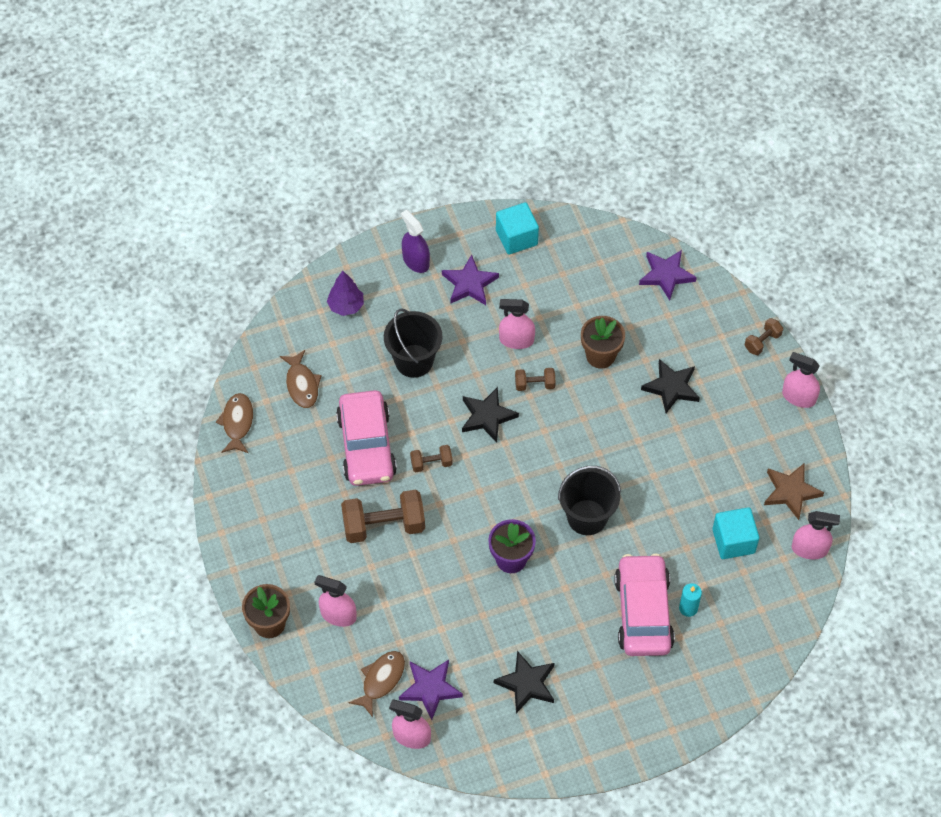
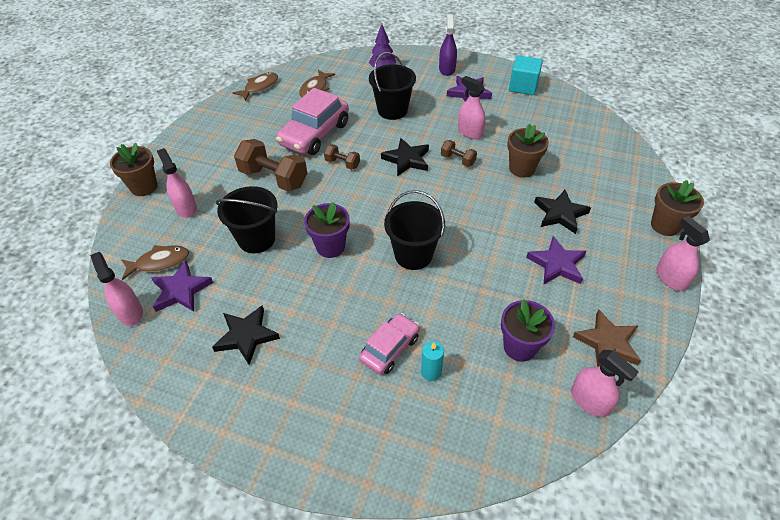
camera: 40 degrees right, 10 degrees down
pink car [614,553,675,656] -> pink car [359,313,419,375], size x0.60
purple star [639,250,697,300] -> purple star moved to [526,236,586,284]
turquoise cube [712,507,759,559] -> purple flower pot [501,299,555,362]
brown dumbbell [744,318,783,355] -> brown flower pot [651,180,704,236]
none -> black bucket [216,186,277,253]

